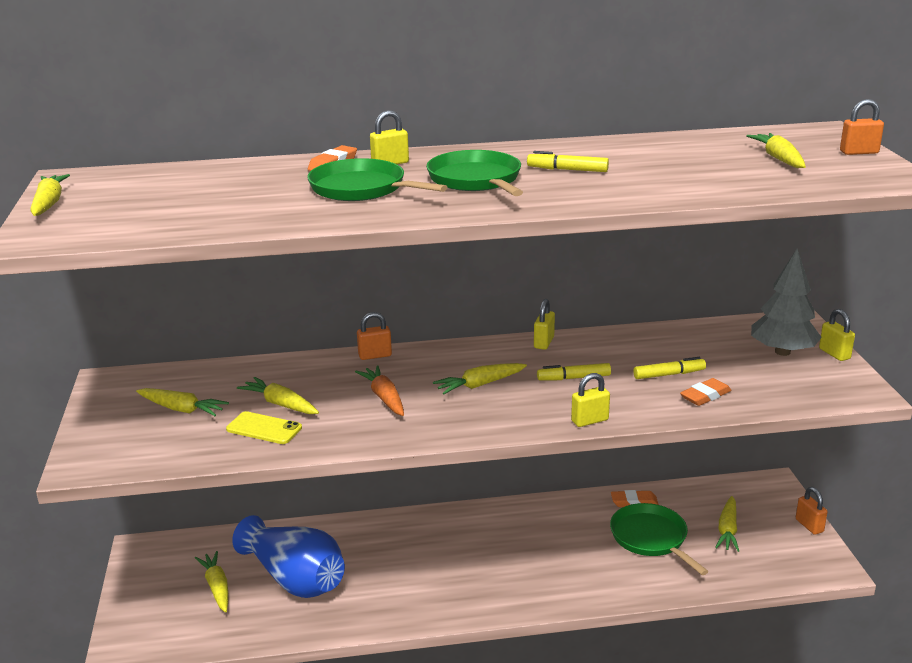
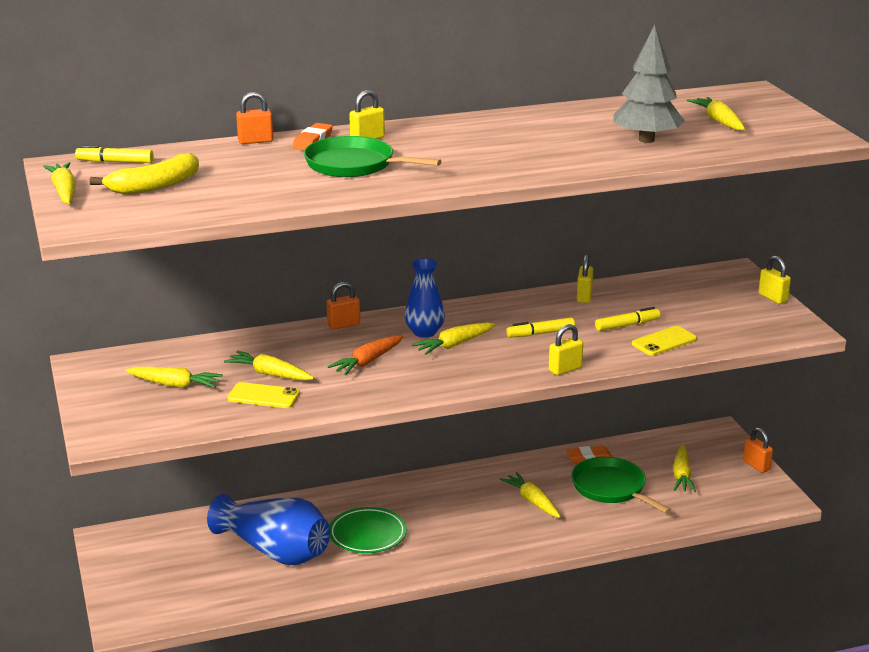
camera: 10 degrees left, 0 degrees up
yellow carrot [195,551,228,613] -> yellow carrot moved to [500,472,561,518]
orange carrot [355,365,404,416] -> orange carrot turned 105 degrees counterclockwise [328,335,404,375]
green pan [426,150,523,196] -> none
yellow marker [527,151,609,172] -> yellow marker moved to [75,145,153,163]
yellow padlock [534,299,555,350] -> yellow padlock moved to [577,254,593,303]
orange eraser [680,378,731,406] -> yellow phone [632,326,697,356]
grey tree [751,249,822,356] -> grey tree moved to [613,24,685,143]
orange padlock [840,99,884,155] -> orange padlock moved to [236,92,273,144]
none -> yellow banana [89,153,199,194]
none -> green plate [330,507,407,553]
none -> blue vase [404,259,445,338]

